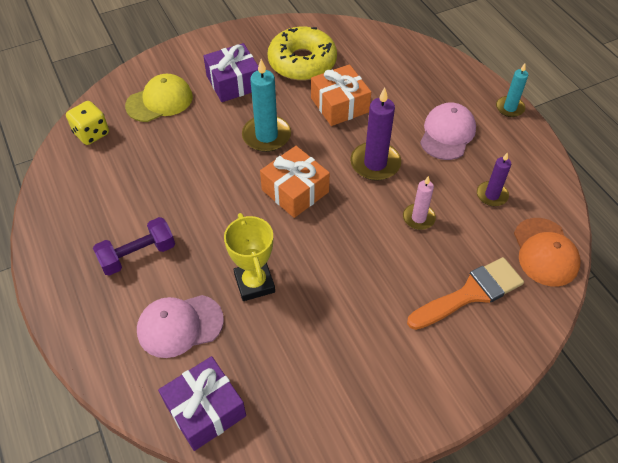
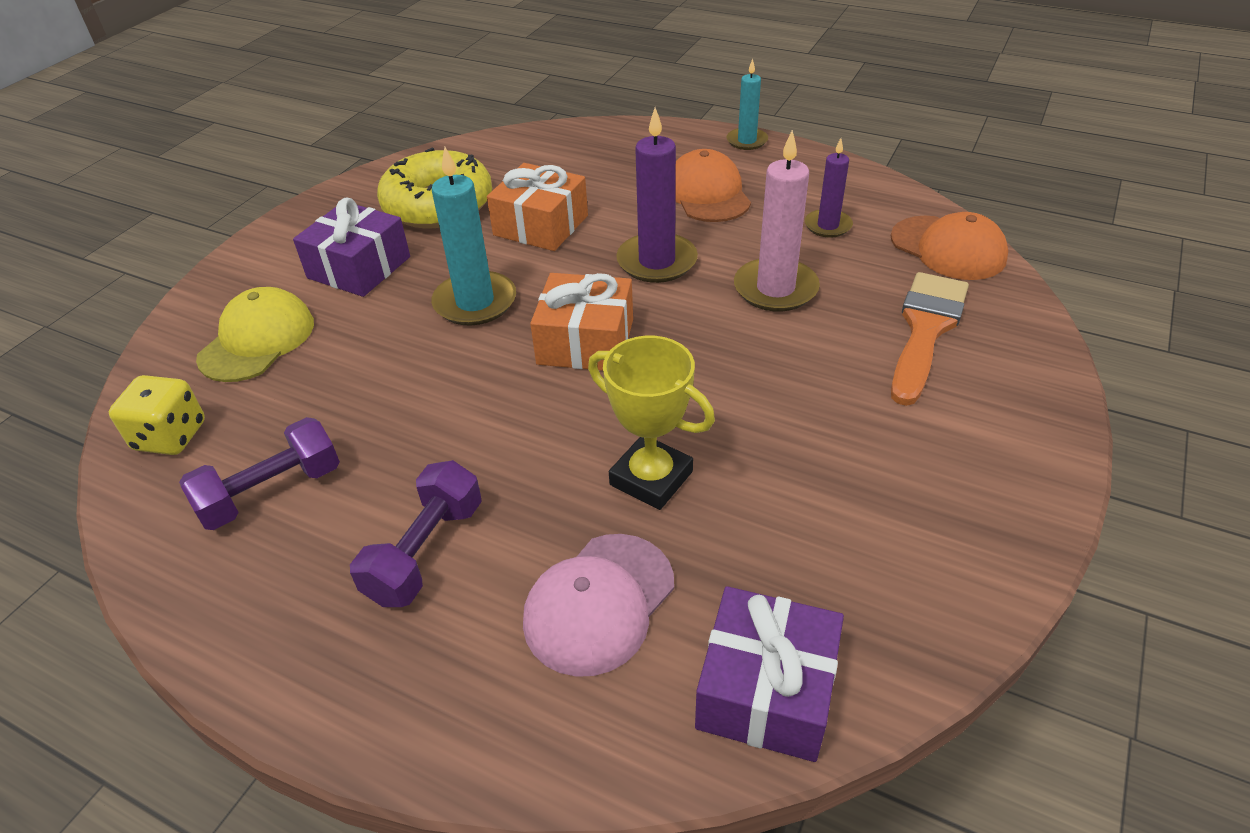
camera: 35 degrees left, 10 degrees down
pink candle [403,176,436,230] -> pink candle [734,130,820,311], size x1.64
pink cap [420,103,476,160] -> orange cap [675,149,751,222]
none -> purple dumbbell [179,417,340,530]

